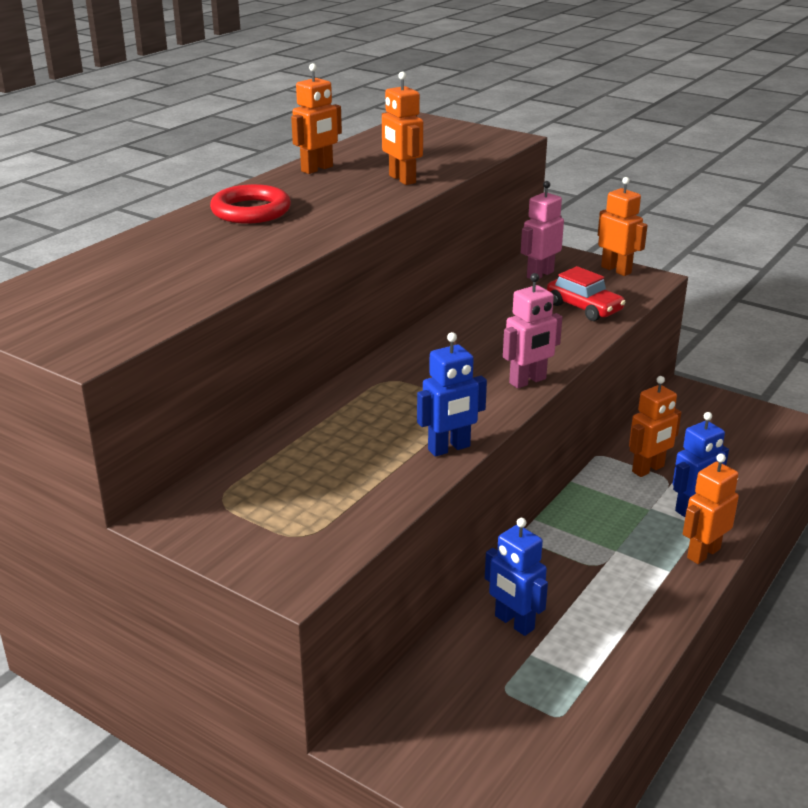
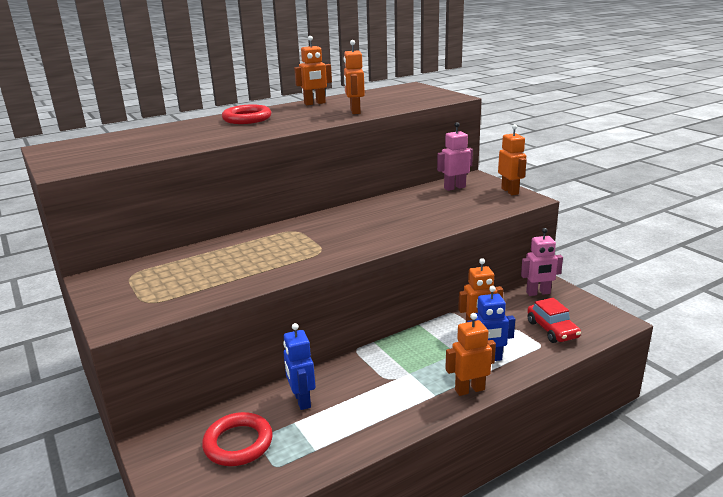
camera: 25 degrees right, 5 degrees down
blue robot [417,332,487,457] -> none
pink robot [503,273,562,388] -> pink robot moved to [521,228,563,296]
red car [547,266,626,321] -> red car moved to [527,298,581,343]
none -> red ring [202,412,273,466]

